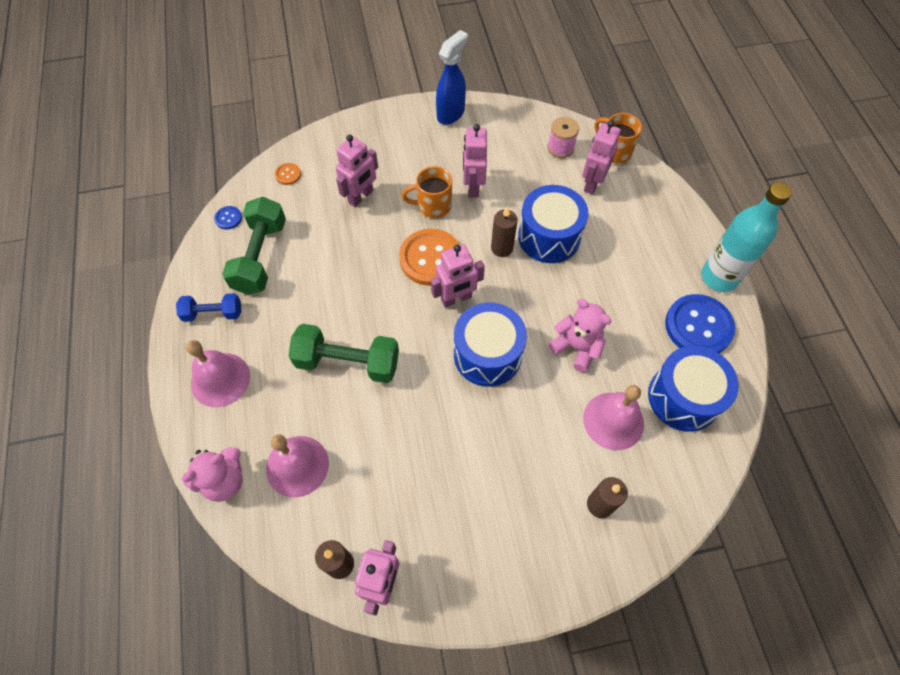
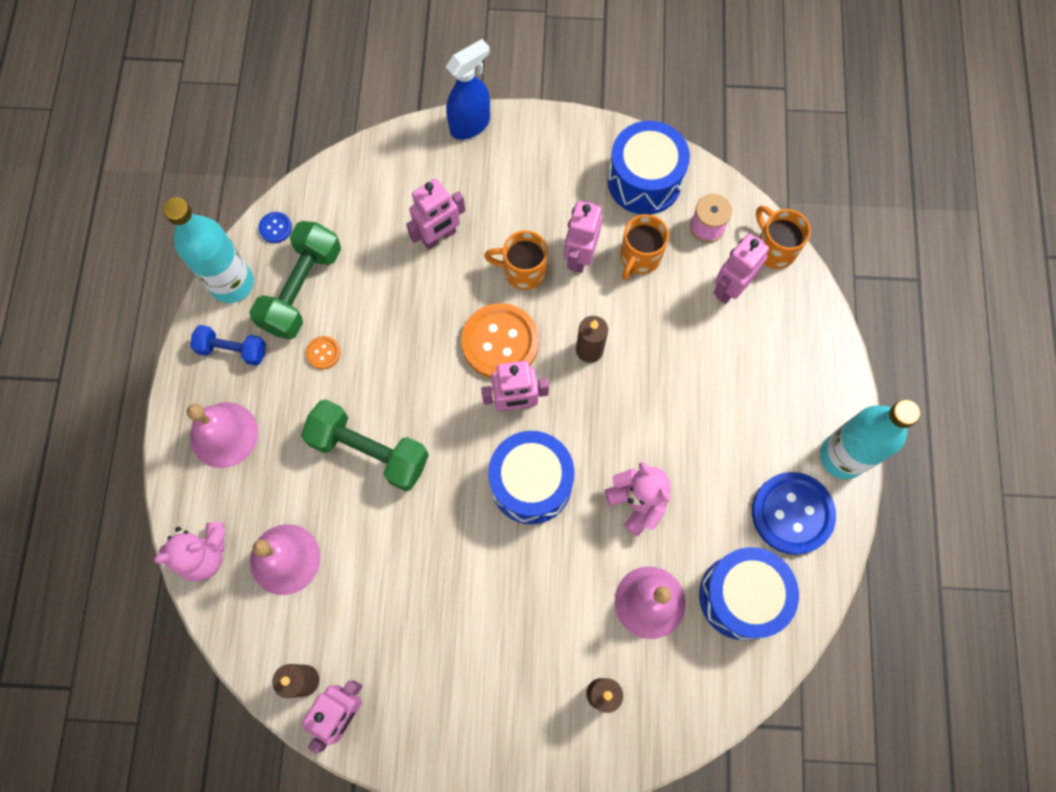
camera: 15 degrees right, 10 degrees up
orange button [275,163,301,185] -> orange button moved to [306,336,341,369]
blue spray bottle [436,30,468,125] -> blue spray bottle moved to [446,39,490,140]
blue drum [518,185,589,263] -> blue drum moved to [607,121,690,215]
none -> turquoise bottle [163,197,254,303]
none -> orange mug [620,214,669,280]

